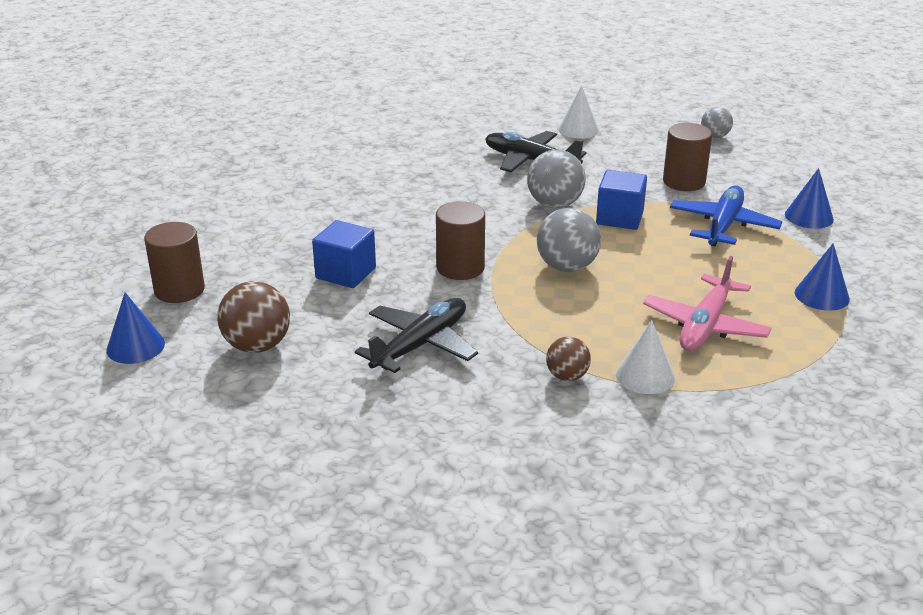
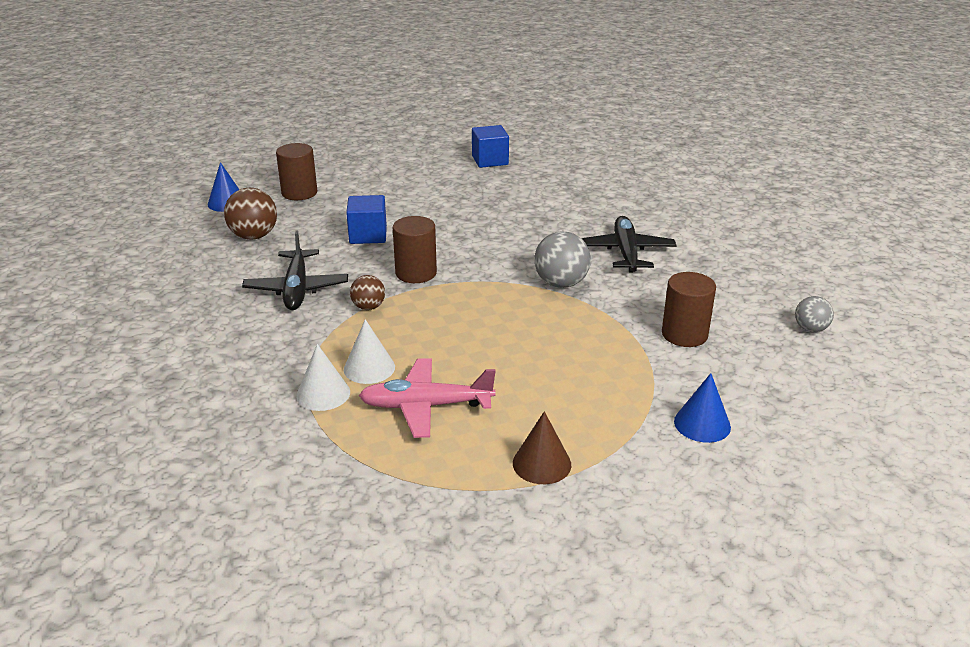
camera: 60 degrees right, 0 degrees up
black plane [355,298,478,373] -> black plane turned 75 degrees clockwise [242,230,348,310]
grey ball [537,208,601,272] -> none
brown ball [546,337,591,381] -> brown ball moved to [350,275,385,310]
white cone [558,86,599,139] -> white cone moved to [344,319,395,384]
blue cube [596,170,647,230] -> blue cube moved to [472,125,509,168]
blue plane [670,186,782,247] -> none
blue cone [795,243,850,311] -> brown cone [513,411,571,484]

